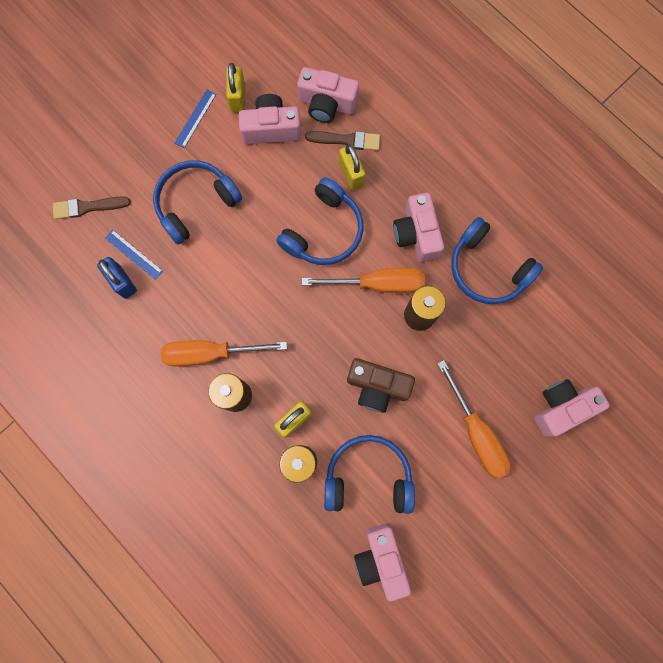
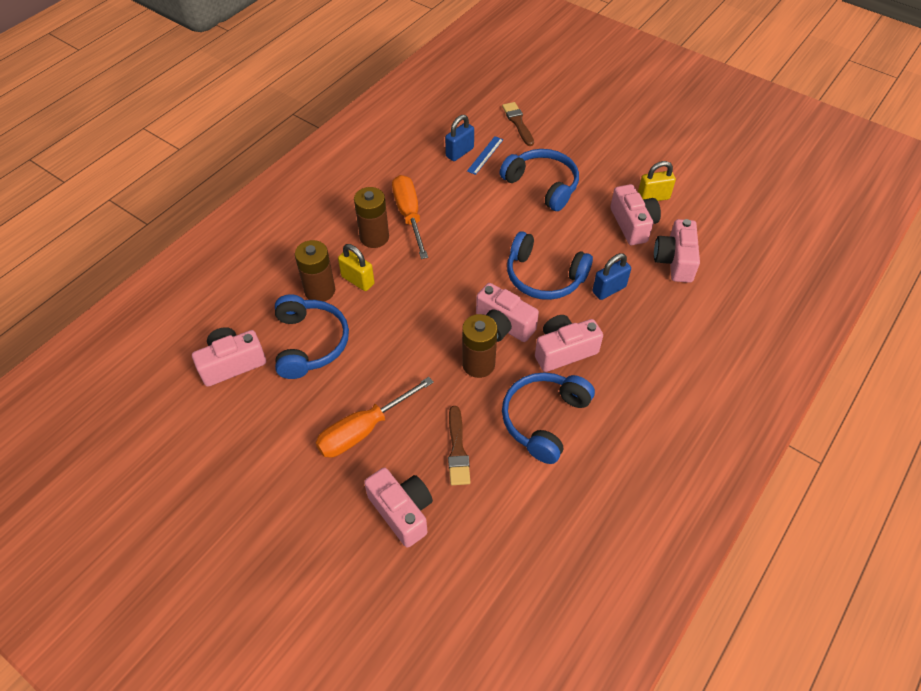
camera: 80 degrees right, 25 degrees down
blue ruler [175,90,216,148] -> none
orange screwdriver [302,268,425,293] -> pink camera [476,283,539,342]
brown brush [305,131,380,151] -> brown brush moved to [448,406,470,485]
yellow padlock [339,144,366,191] -> blue padlock [592,253,631,300]
brown camera [347,358,415,413] -> none

